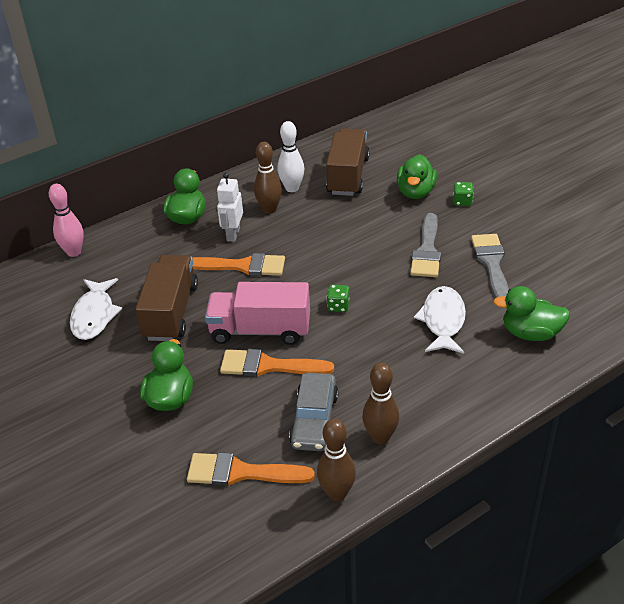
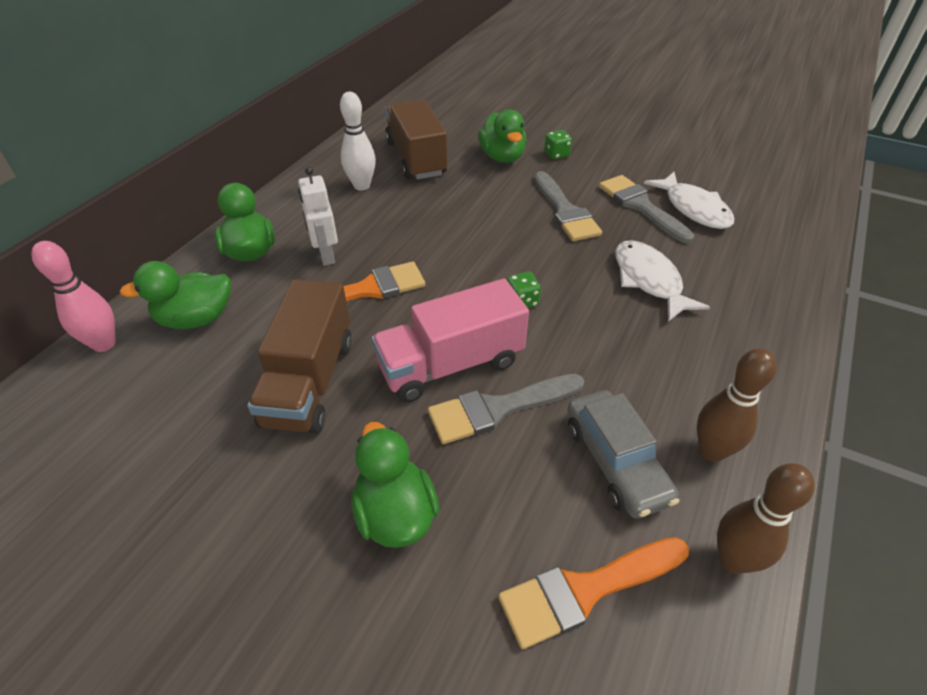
camera: 30 degrees left, 5 degrees up
white fish [70,278,122,340] -> white fish moved to [644,172,734,229]
brown truck [136,255,198,341] -> brown truck turned 150 degrees counterclockwise [247,279,352,434]
orange brush [220,349,334,377] -> grey brush [428,374,584,444]
brown bowling pin [254,142,282,214] -> none
green duck [493,286,570,341] -> green duck moved to [120,261,231,329]

